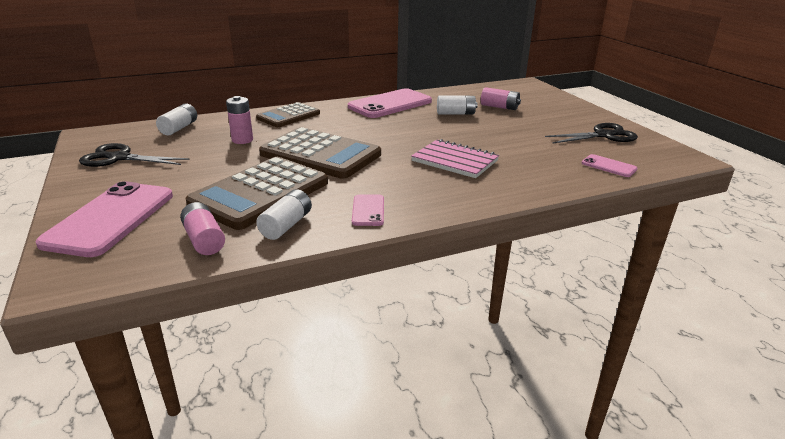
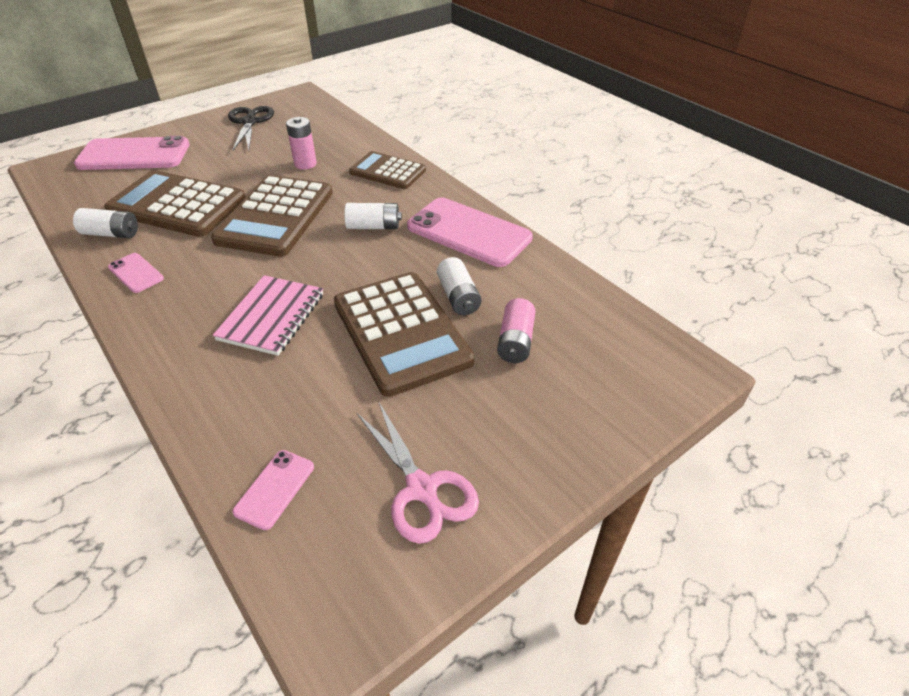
camera: 75 degrees right, 15 degrees up
white battery [156,103,197,135] -> white battery moved to [344,203,402,229]
pink battery [180,202,225,255] -> none
pink phone [352,194,384,226] -> pink phone turned 60 degrees clockwise [108,253,164,293]
black scissors [545,123,638,144] -> pink scissors [356,402,479,544]
none -> brown calculator [334,272,474,397]

